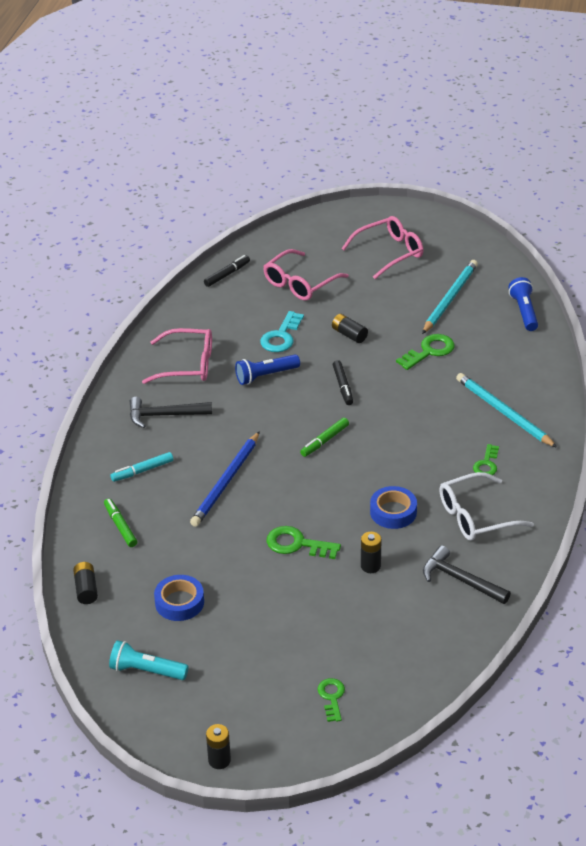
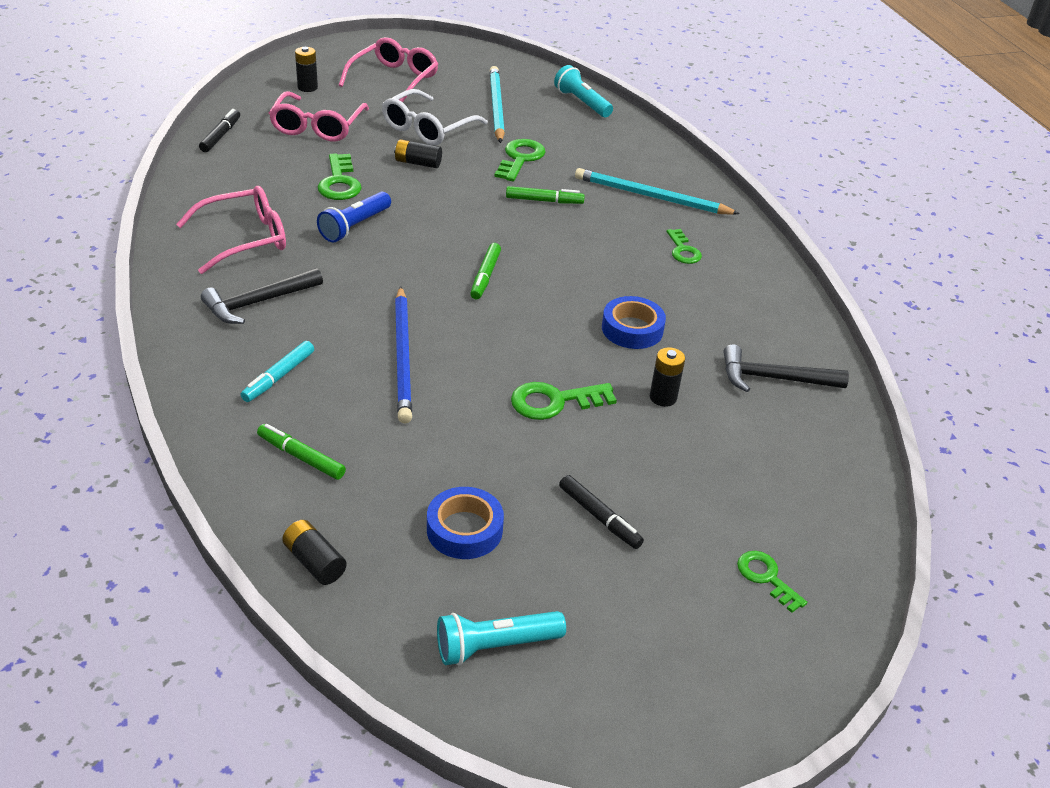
camera: 35 degrees left, 0 degrees up
black battery [206,724,231,769] -> black battery moved to [295,47,318,92]
turquoise key [260,311,304,352] -> green key [318,153,362,200]
black marker [333,360,353,405] -> black marker moved to [559,475,644,549]
white glasses [439,472,534,541] -> white glasses moved to [382,89,488,145]
blue flashlight [508,277,538,331] -> turquoise flashlight [554,65,613,117]
none -> green marker [506,186,585,204]

